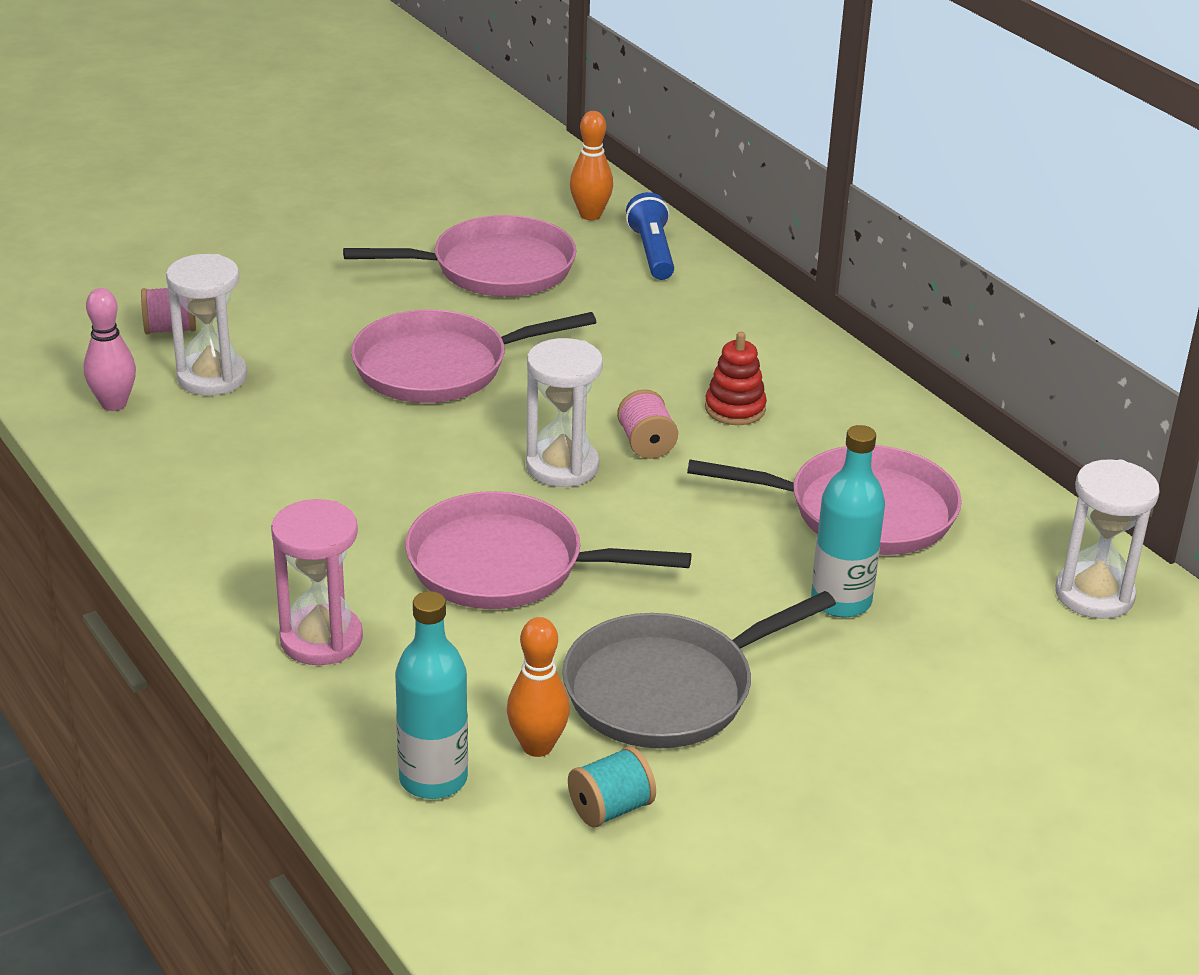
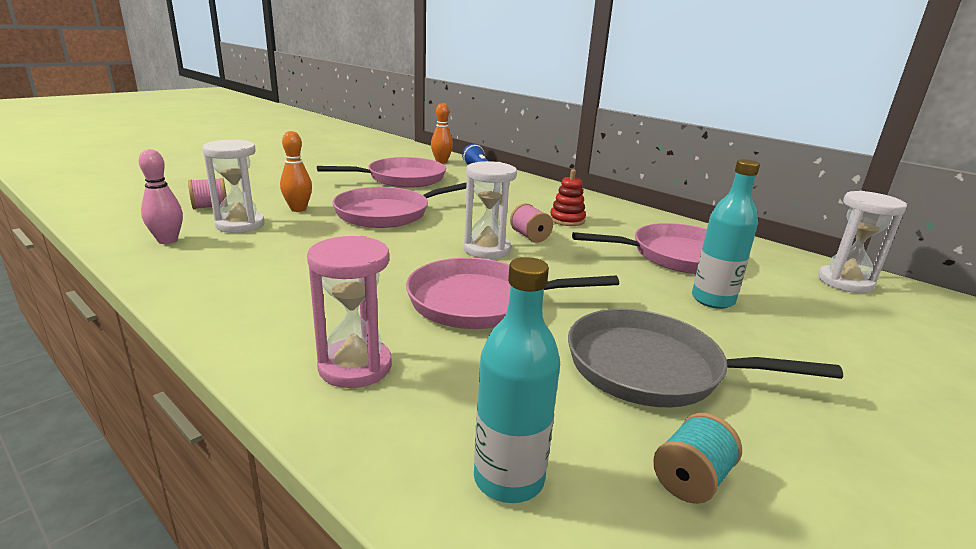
camera: 15 degrees left, 10 degrees down
orange bowling pin [507,617,570,757] -> orange bowling pin moved to [280,131,312,212]
grey pan [562,591,836,748] -> grey pan turned 60 degrees clockwise [568,309,843,407]

